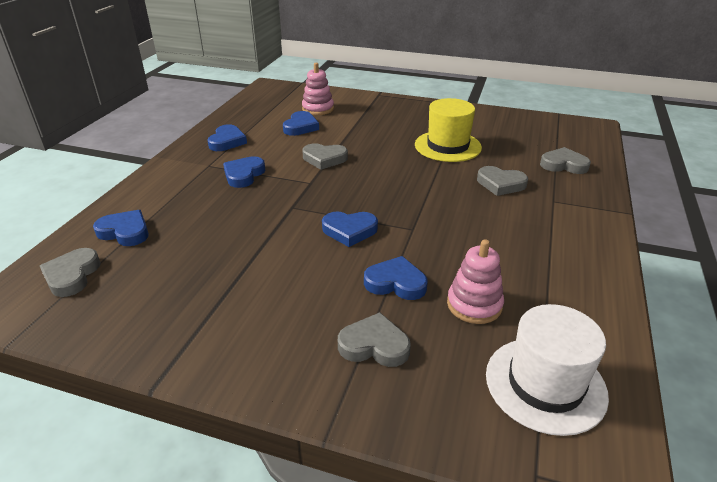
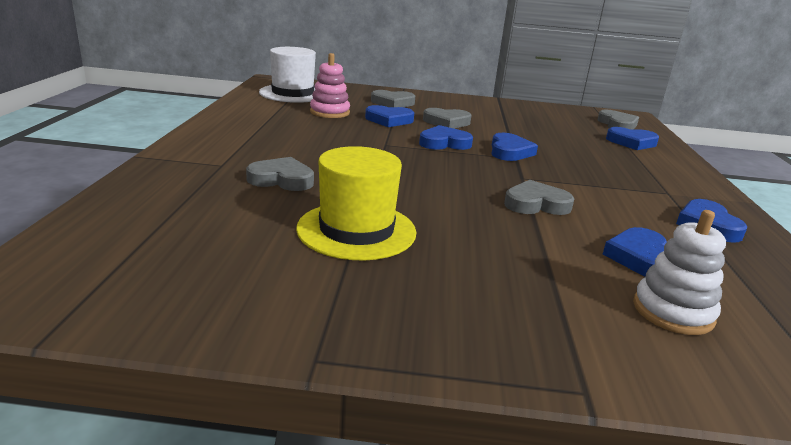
camera: 165 degrees right, 10 degrees down
blue heart [223,156,265,188] -> blue heart moved to [491,133,538,161]
pink stacking toy [302,63,334,115] -> white stacking toy [633,210,726,335]
grey heart [540,147,591,174] -> grey heart moved to [423,108,471,128]

